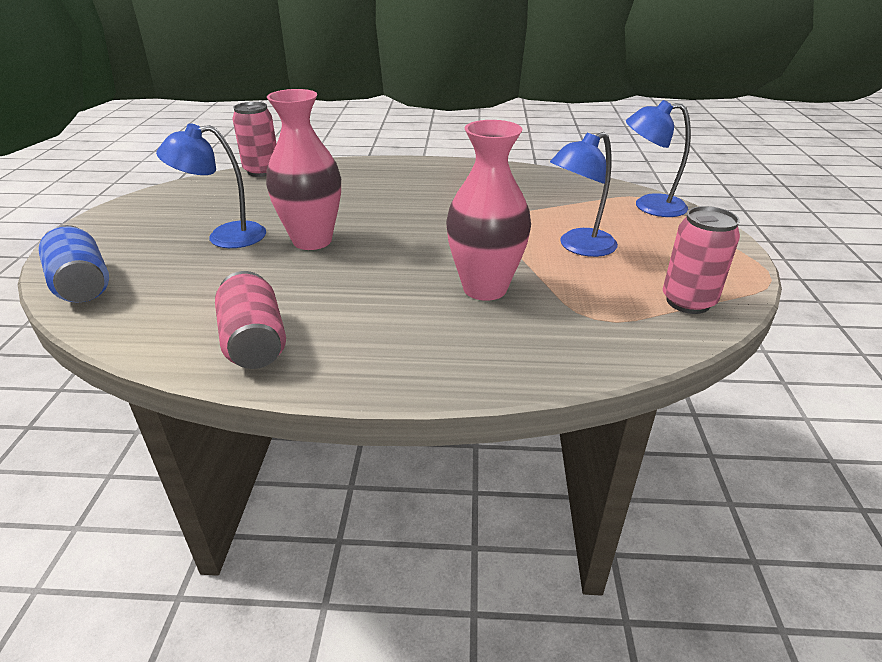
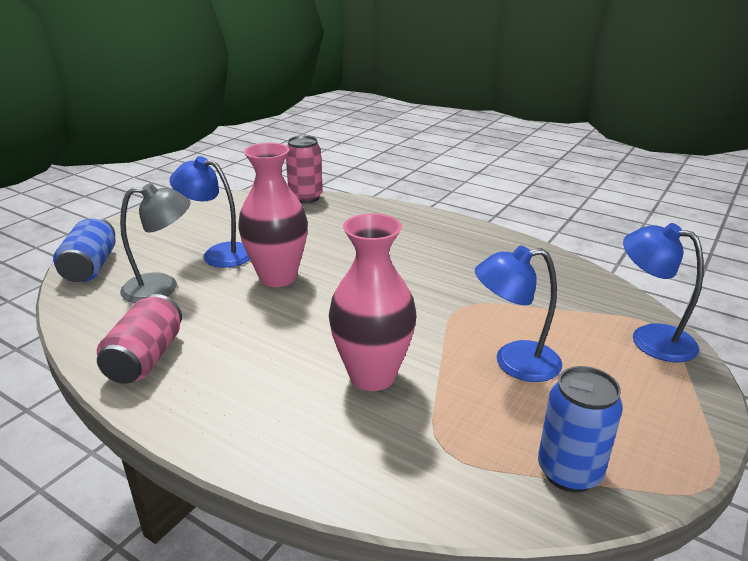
camera: 30 degrees right, 5 degrees down
pink can [663,206,740,314] -> blue can [538,366,623,493]
none -> grey lamp [120,183,191,303]

